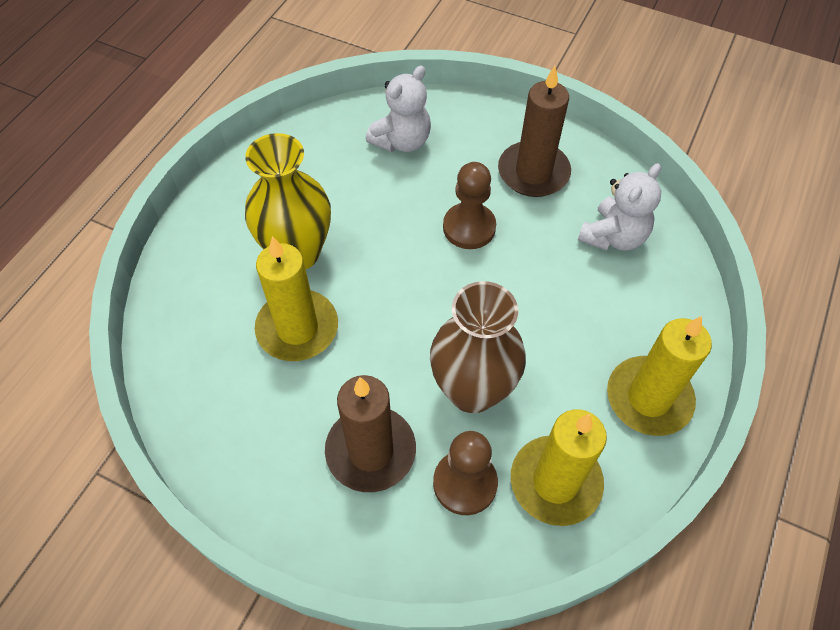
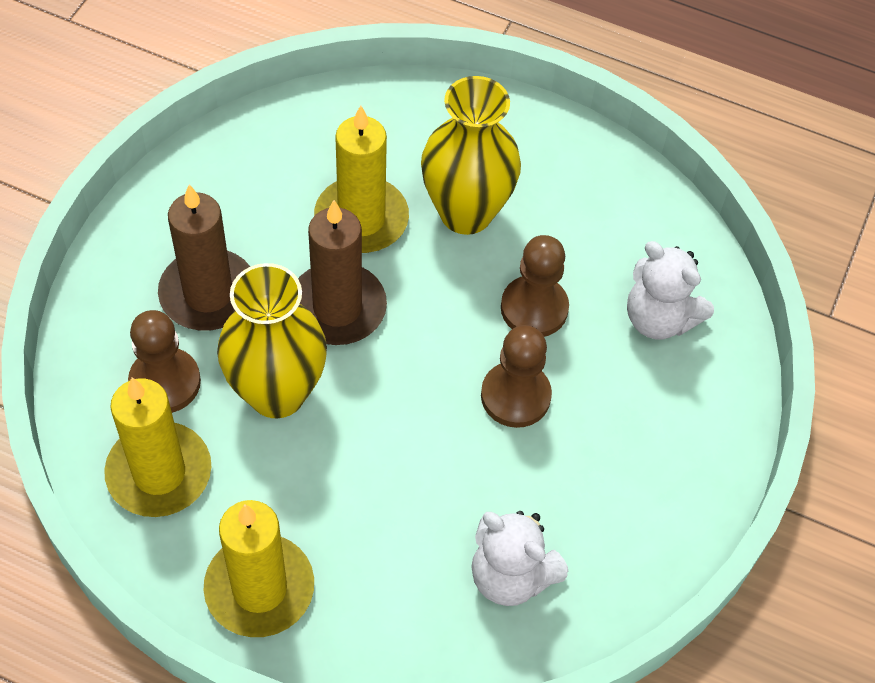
camera: 85 degrees right, 0 degrees up
brown vase [430,281,526,413] -> yellow vase [217,263,327,418]
brown candle [498,66,571,197] -> brown candle moved to [298,200,387,345]
none -> brown pawn [501,235,569,337]

